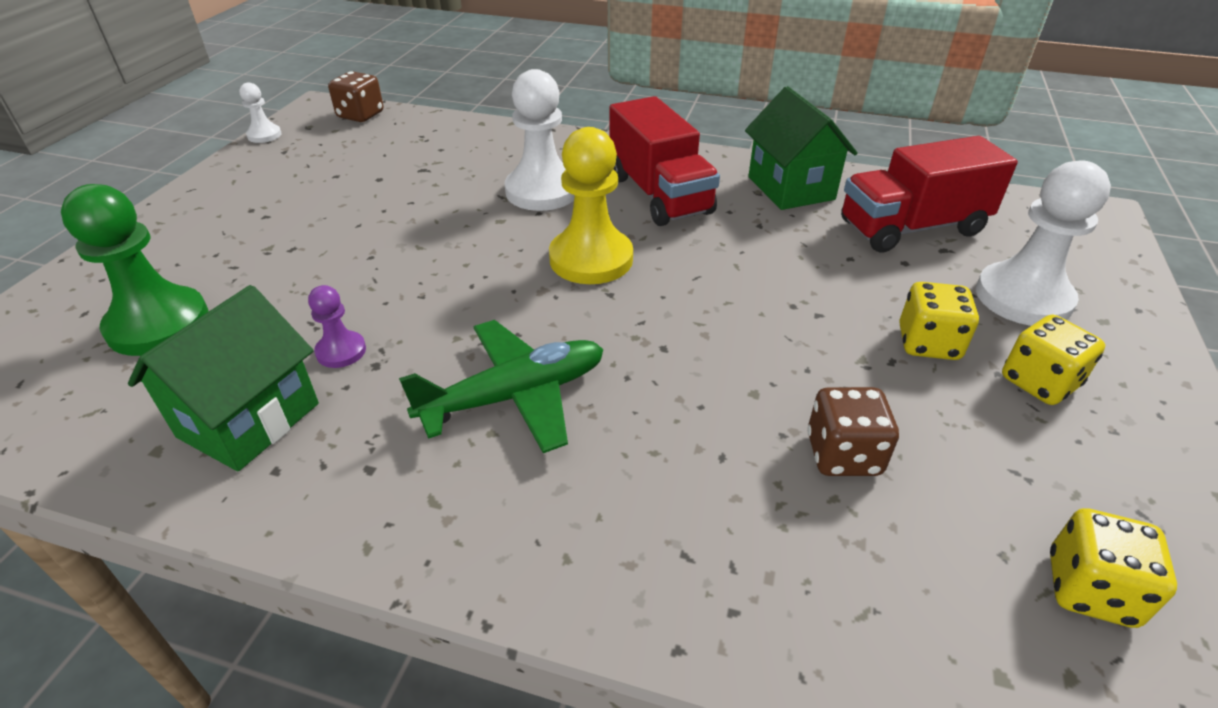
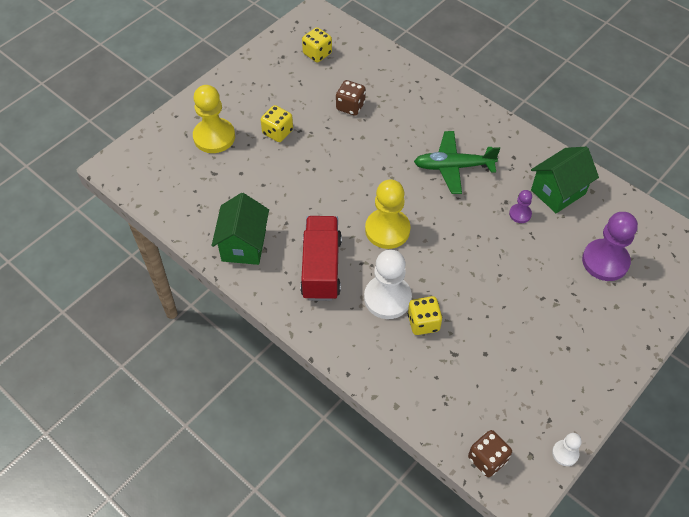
camera: 155 degrees left, 15 degrees up
green pawn [61,184,209,356] -> purple pawn [582,212,638,281]
red truck [841,136,1018,252] -> none
white pawn [976,160,1111,326] -> yellow pawn [193,85,235,153]
yellow dice [1002,315,1105,405] -> yellow dice moved to [408,296,442,335]

